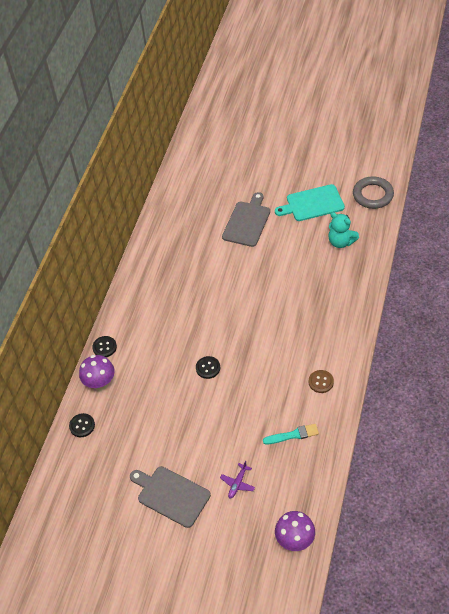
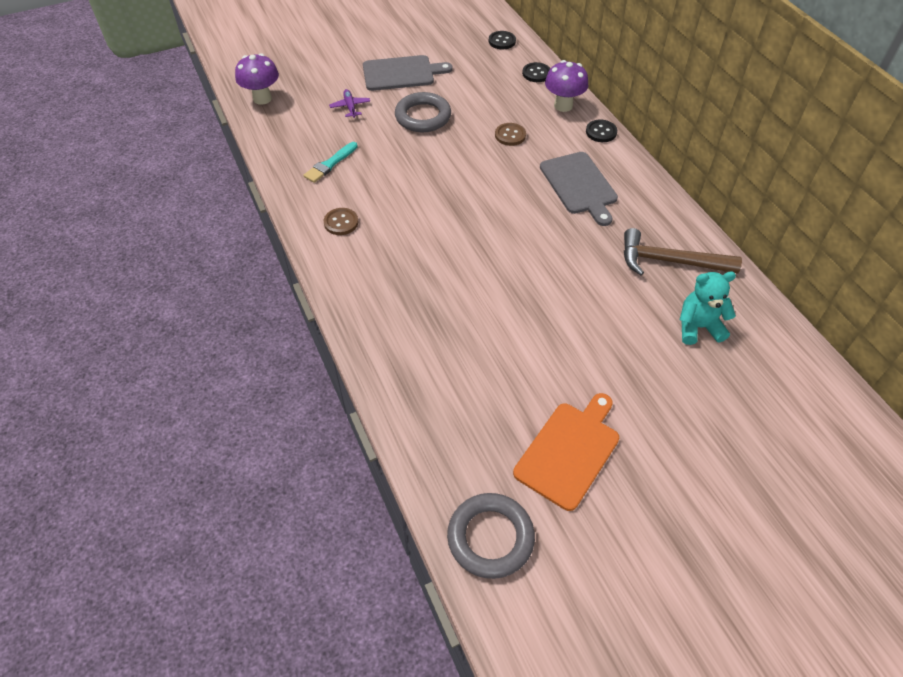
camera: 135 degrees right, 0 degrees up
black button [196,356,220,379] -> black button moved to [489,31,516,49]
grey cutting board [222,192,270,247] -> grey cutting board moved to [540,152,618,226]
turquoise cutting board [275,184,345,221] -> orange cutting board [513,393,619,511]
turquoise teddy bear [329,212,359,248] -> turquoise teddy bear moved to [679,271,736,345]
none -> grey ring [395,92,451,132]
none -> brown button [495,123,526,146]
none -> brown hammer [624,228,742,275]

